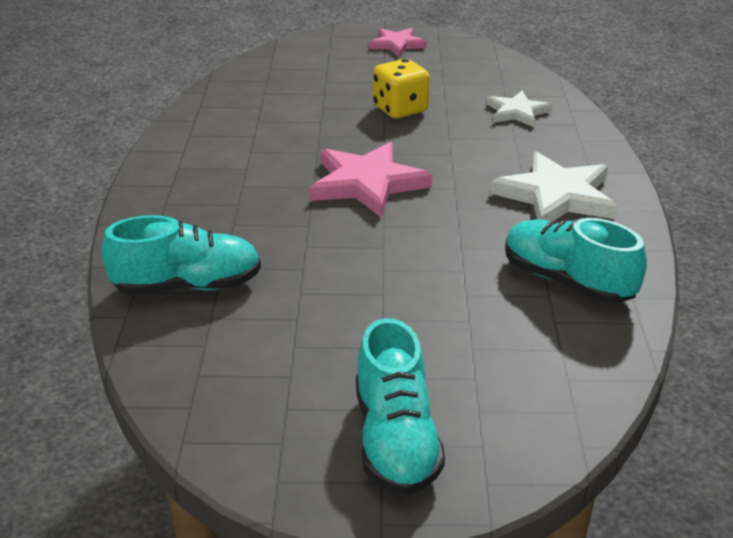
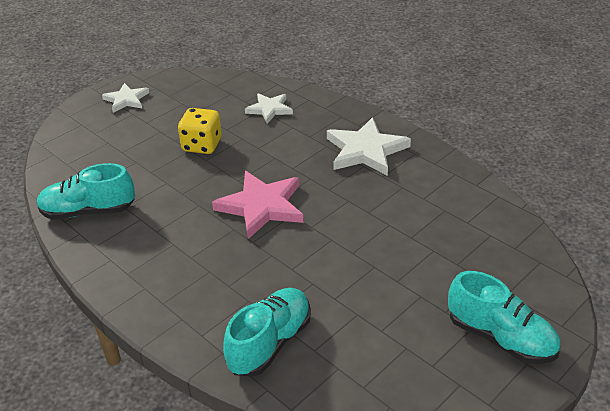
camera: 45 degrees left, 5 degrees up
pink star [369,28,427,57] -> white star [102,83,149,113]
turquoise shoe [505,218,647,304] -> turquoise shoe moved to [37,163,135,220]

